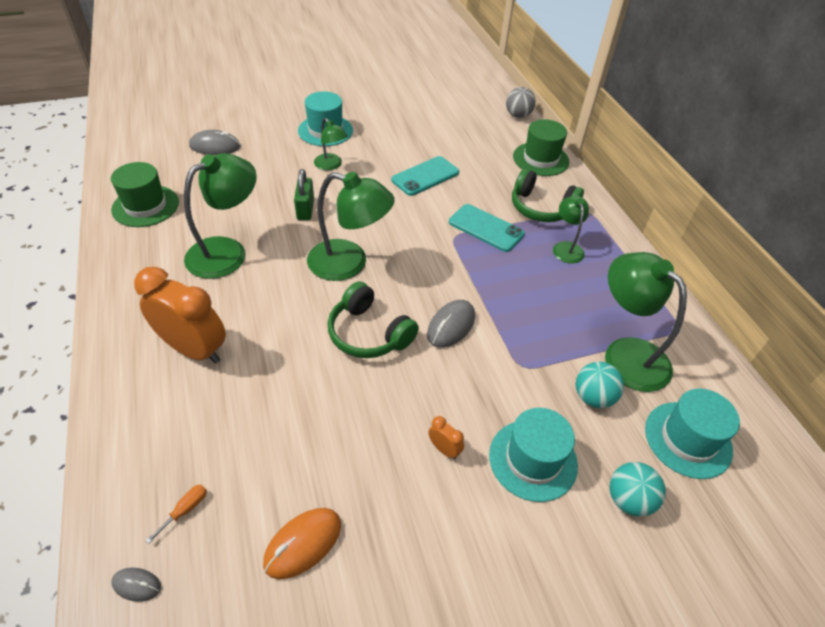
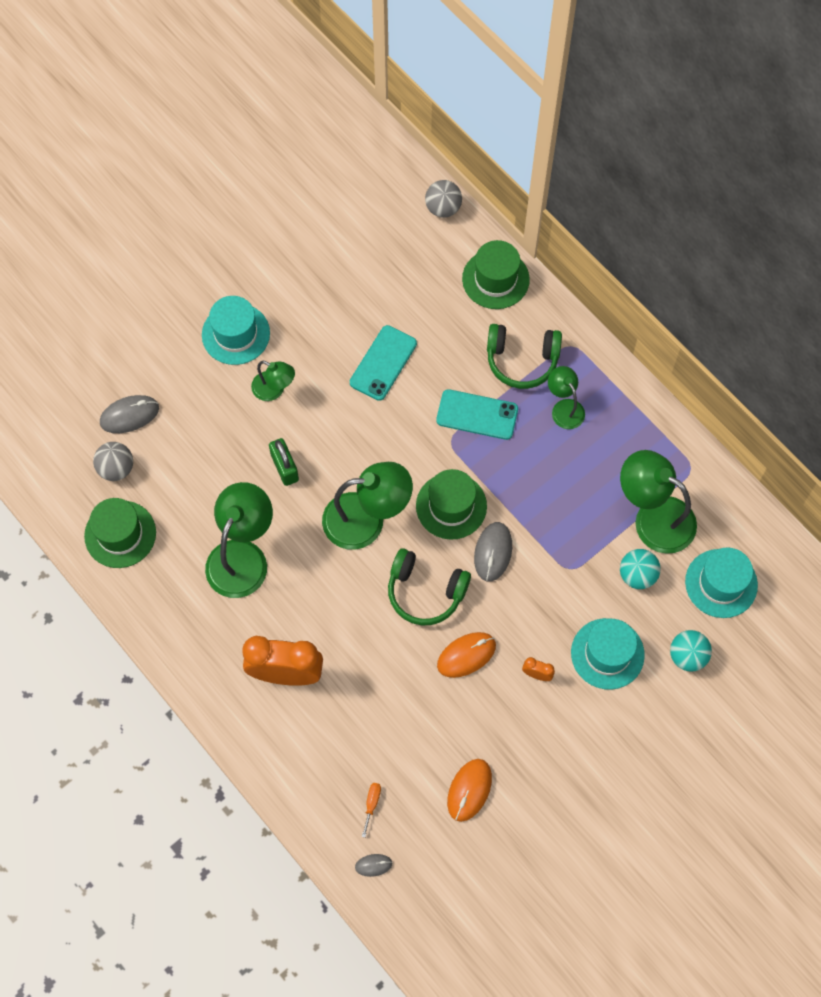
camera: 20 degrees left, 20 degrees up
none -> grey ball [93,442,133,481]
none -> green hat [416,469,487,540]
none -> orange mouse [437,632,496,678]

